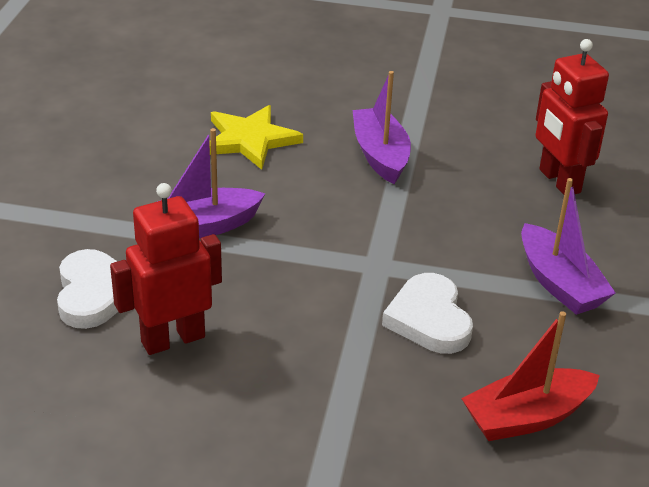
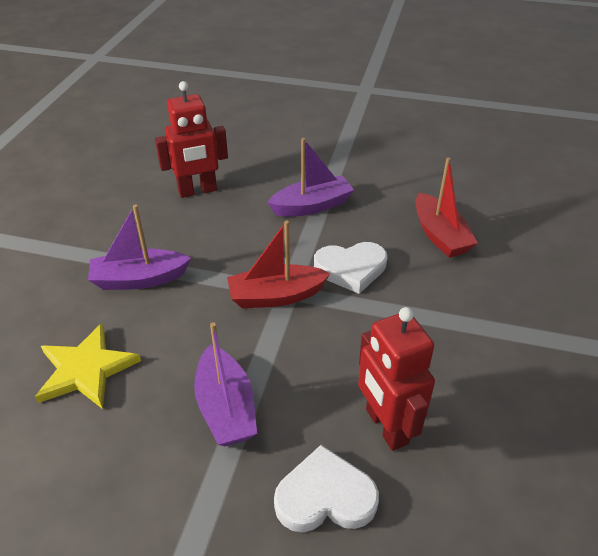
camera: 85 degrees left, 5 degrees up
none -> red boat [227,221,330,308]

